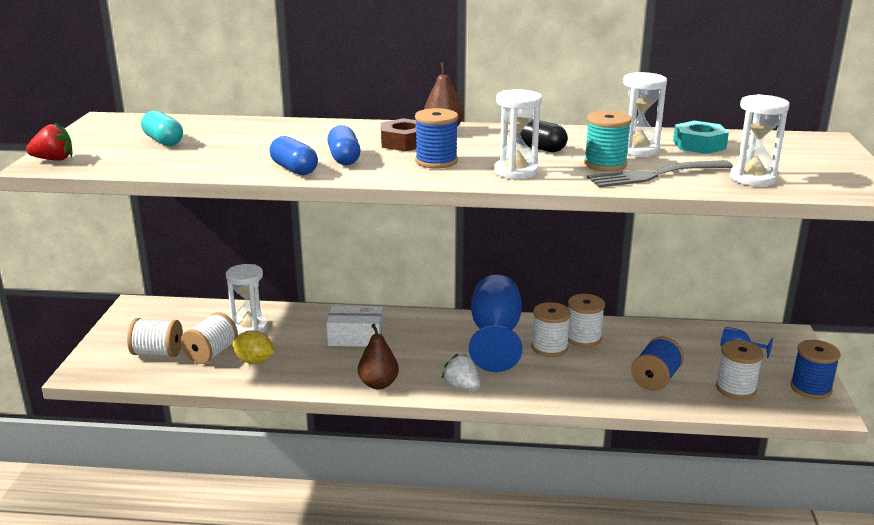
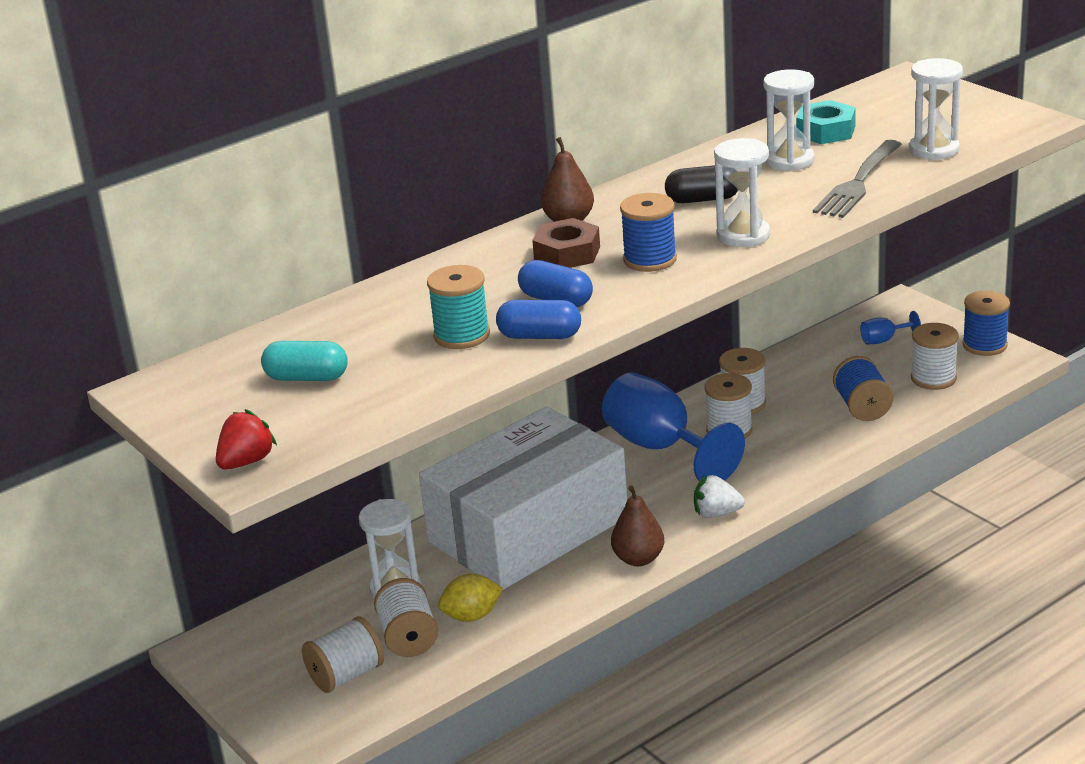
camera: 40 degrees left, 5 degrees up
white box [326,306,383,347] -> white box [419,406,627,590], size x2.35
turquoise spool [584,111,632,172] -> turquoise spool moved to [427,265,490,349]

